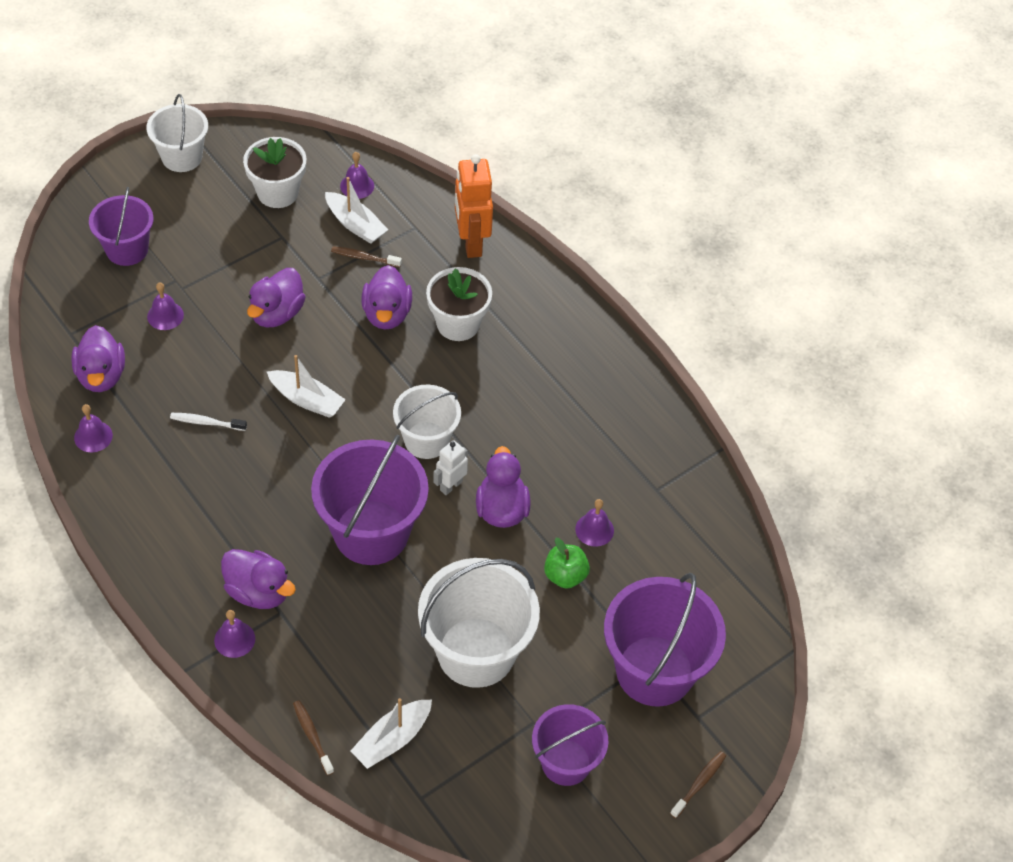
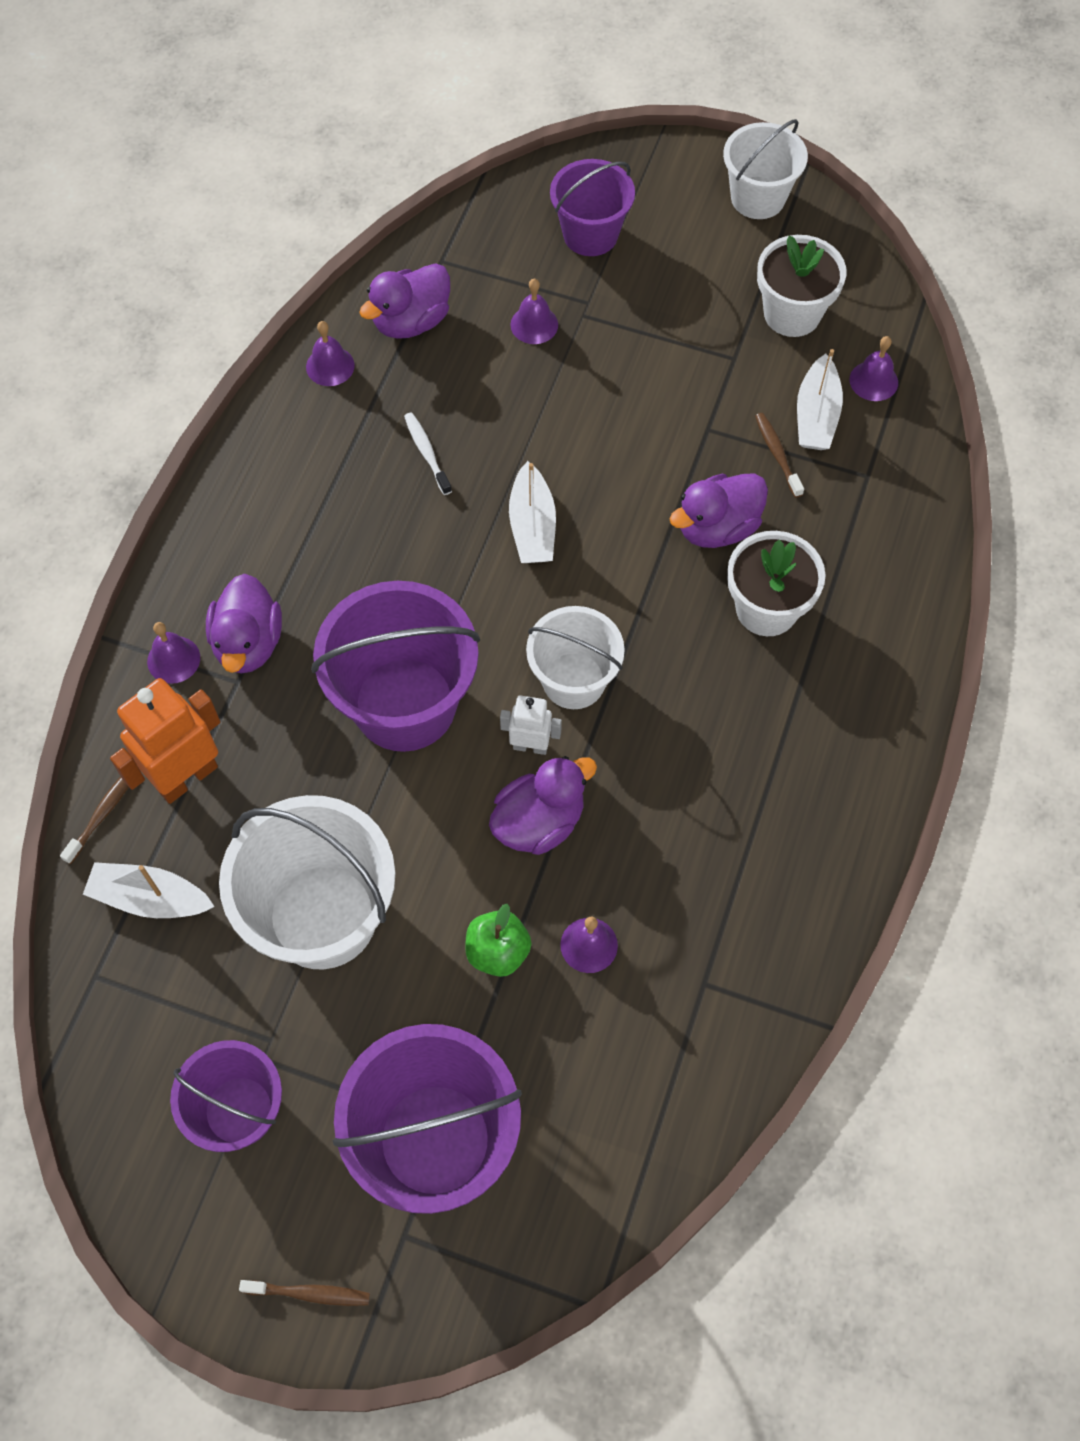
camera: 60 degrees right, 10 degrees up
purple duck [247,268,306,328] -> none
orange robot [455,154,493,258] -> orange robot moved to [110,678,221,804]

